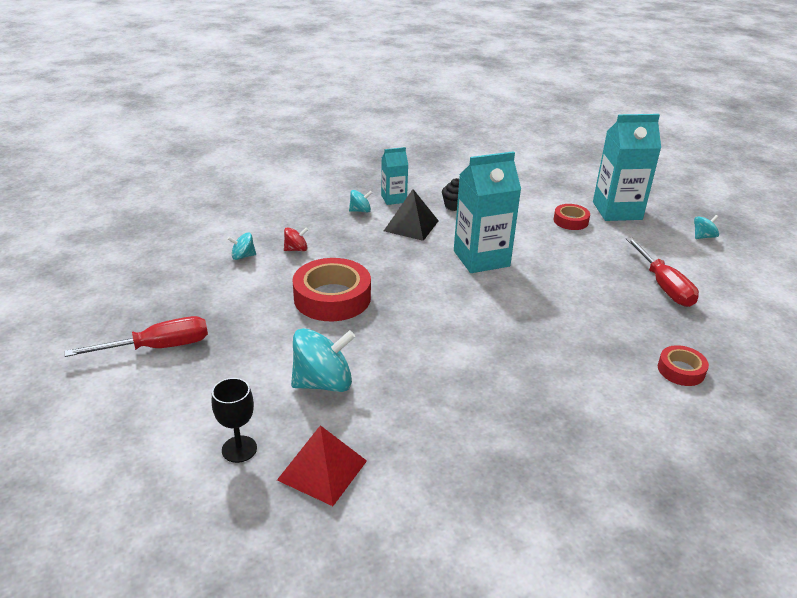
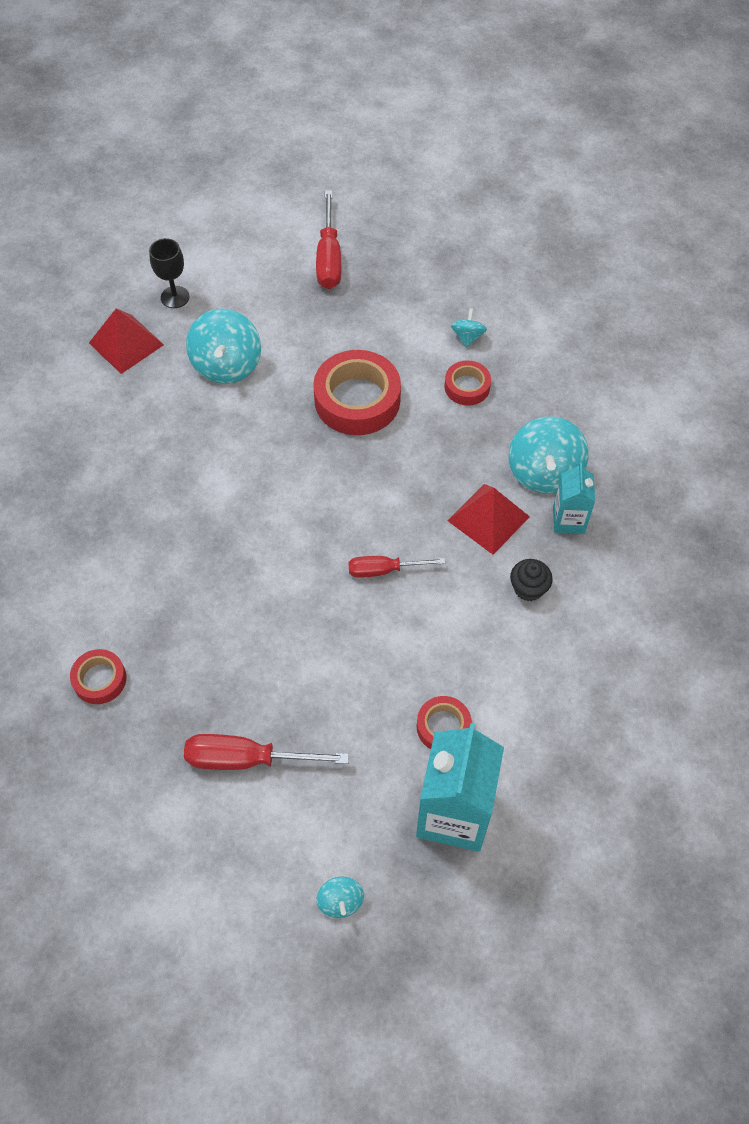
camera: 110 degrees right, 25 degrees up
red spinning top [284,227,308,251] -> red tape [444,360,491,406]
turquoise spinning top [349,190,372,213] -> turquoise spinning top [509,417,589,494], size x2.00
black pyramid [384,189,439,241] -> red pyramid [447,484,530,555]
turquoise carton [454,151,521,273] -> red screwdriver [348,556,445,578]

